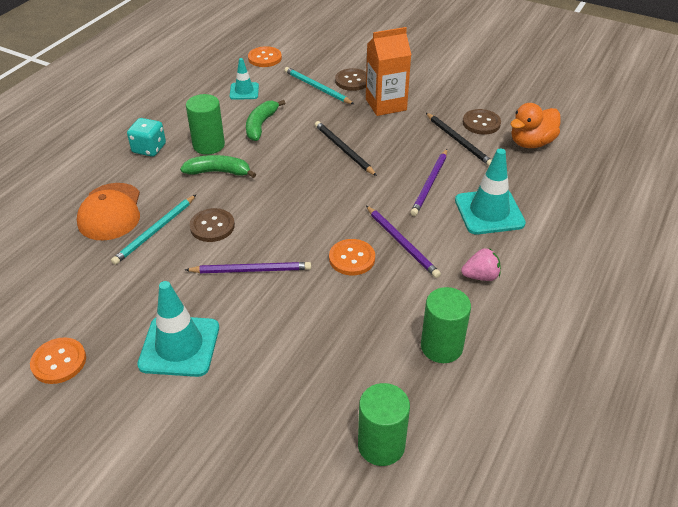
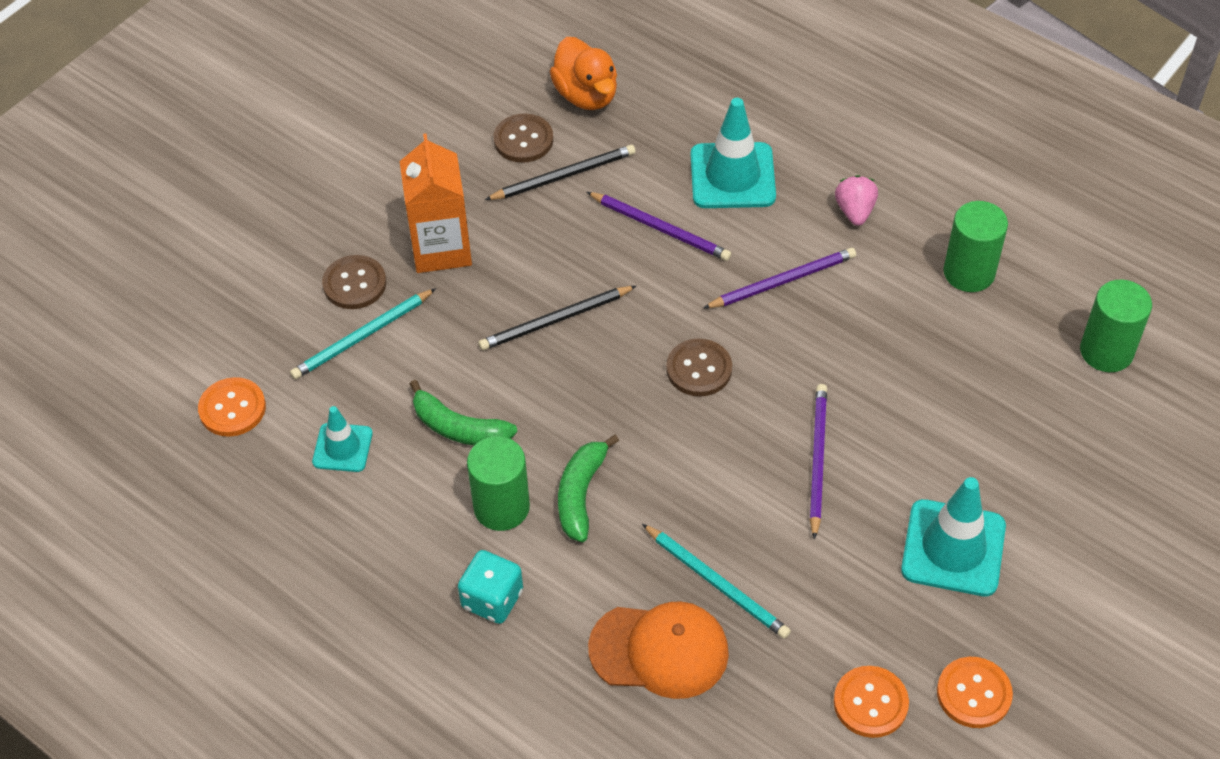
camera: 80 degrees left, 10 degrees up
brown button [190,208,235,242] -> brown button moved to [666,339,732,396]
orange button [329,239,375,275] -> orange button moved to [834,666,909,738]

